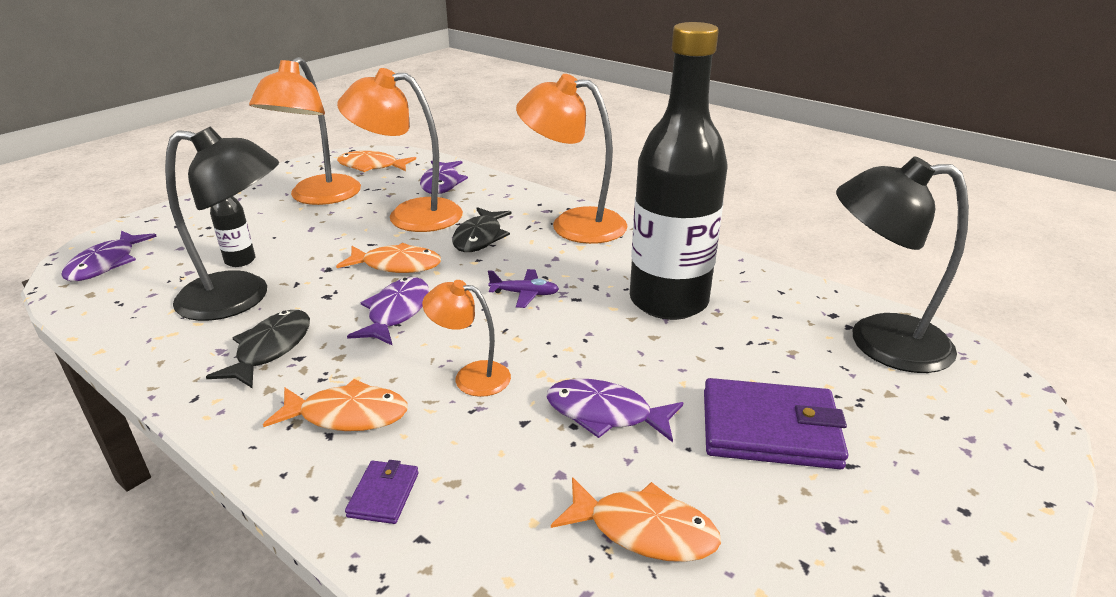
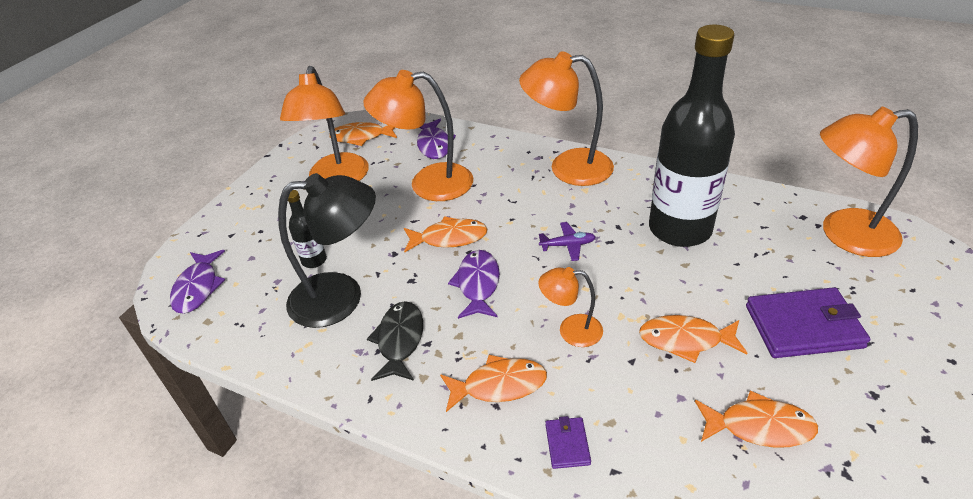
camera: 10 degrees left, 10 degrees up
black fish [452,207,511,252] -> none
purple fish [546,379,683,442] -> orange fish [639,315,747,363]
black lamp [836,156,969,373] -> orange lamp [820,107,918,257]

